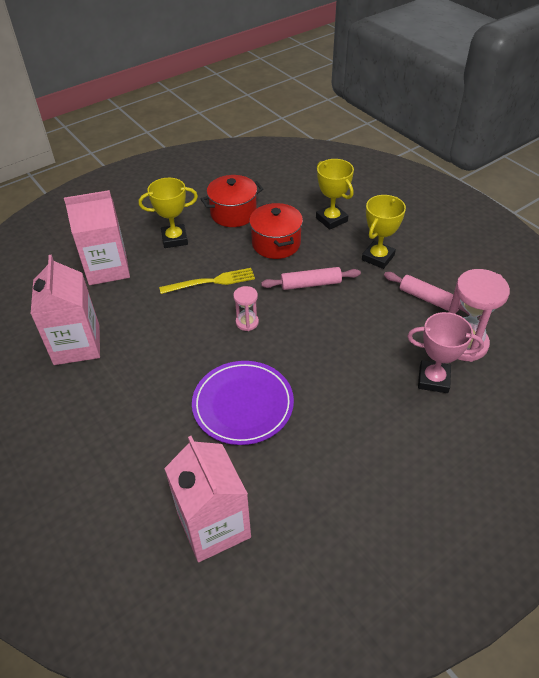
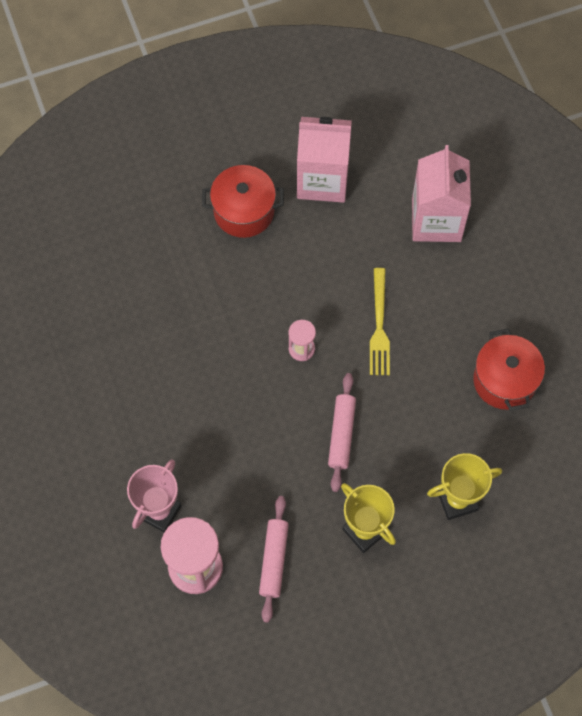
camera: 105 degrees right, 20 degrees up
yellow trophy [139,178,198,248] -> none
pink carton [164,436,251,562] -> none
purple plate [192,361,294,445] -> none
red pot [249,203,303,259] -> red pot moved to [202,165,284,238]
pink rolling pin [384,272,479,317] -> pink rolling pin turned 45 degrees counterclockwise [259,496,289,623]

